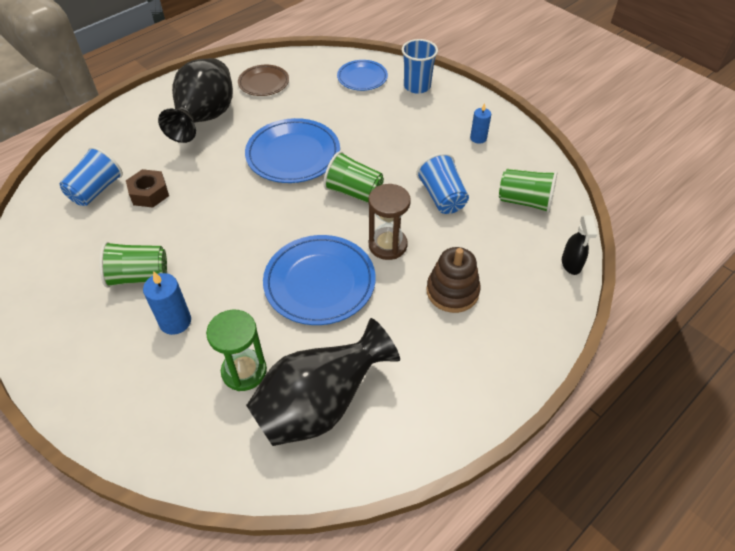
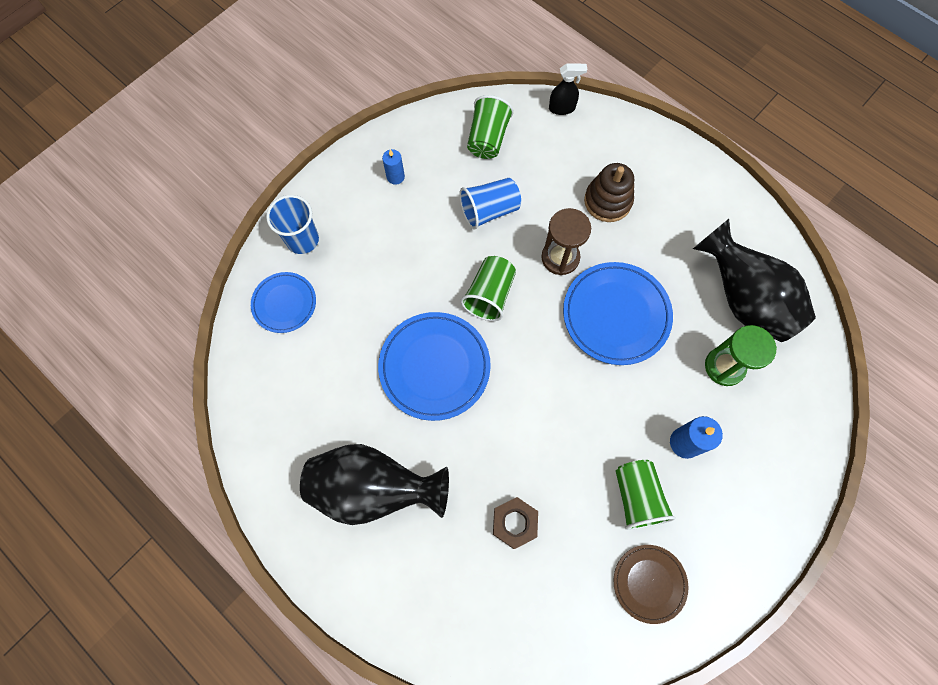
camera: 95 degrees left, 20 degrees up
blue cup [60,147,123,206] -> none
brown plate [238,65,289,96] -> brown plate moved to [614,545,688,624]

